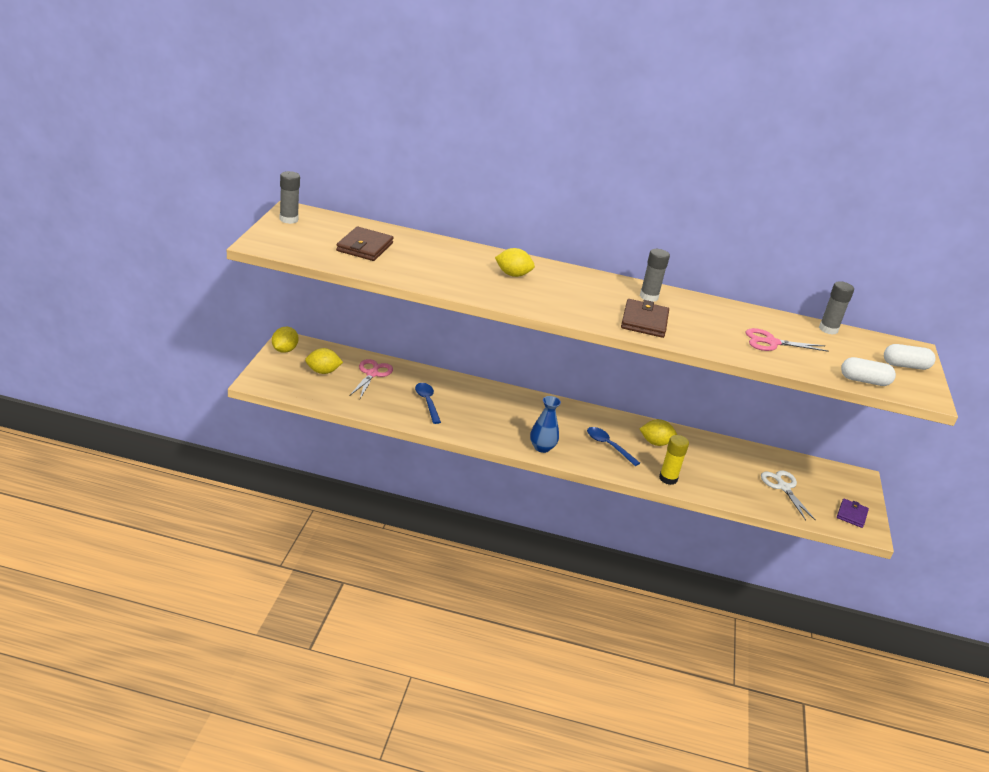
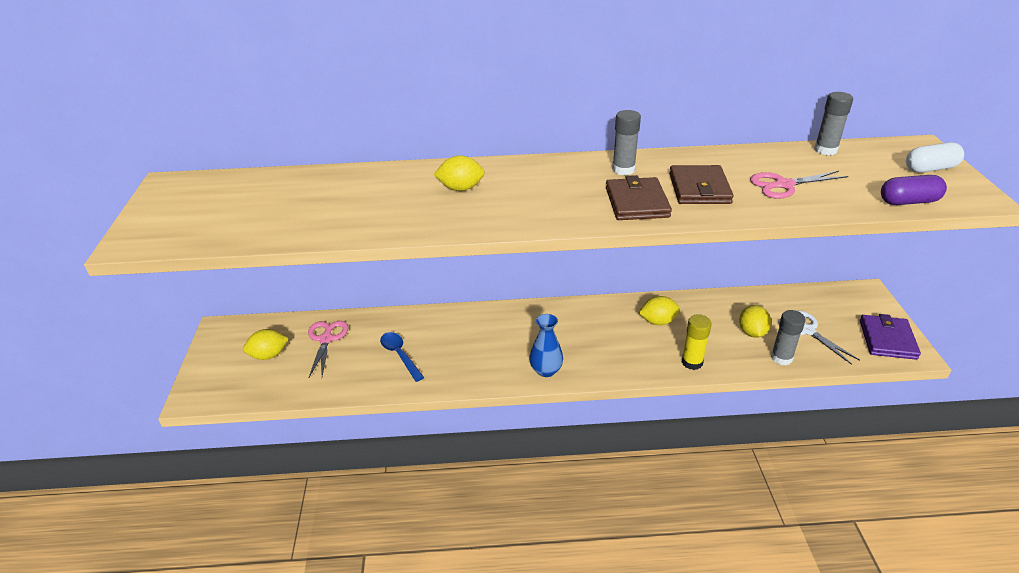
camera: 10 degrees left, 5 degrees up
yellow lemon [272,327,299,353] -> yellow lemon moved to [739,305,771,338]
grey glue stick [280,171,300,224] -> grey glue stick moved to [771,310,806,365]
brown wallet [336,227,394,261] -> brown wallet moved to [669,165,734,204]
blue spoon [587,427,640,466] -> none
purple wallet [837,499,869,528] -> purple wallet [860,314,921,360], size x1.56
white capsule [841,357,896,386] -> purple capsule [881,175,947,205]

